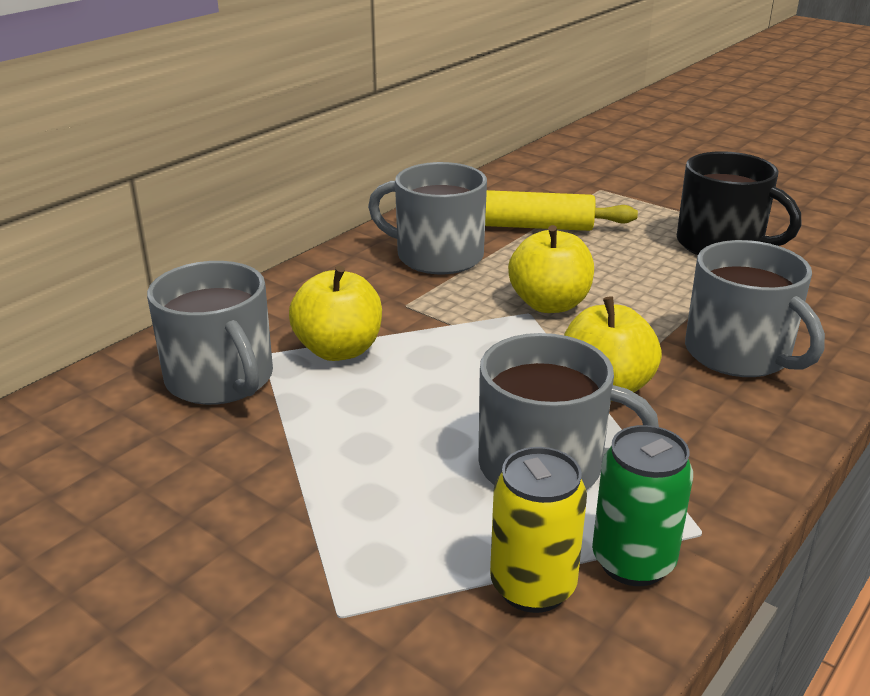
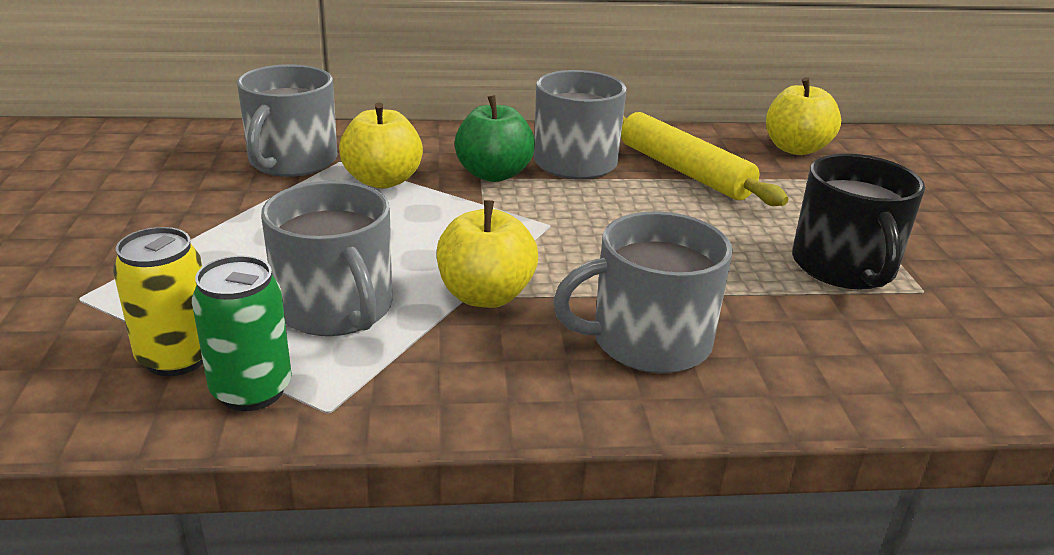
camera: 45 degrees right, 0 degrees up
yellow apple [508,225,594,313] -> yellow apple moved to [766,77,841,155]
grey mug [685,240,825,377] -> grey mug turned 60 degrees clockwise [553,211,733,373]
none -> green apple [455,95,535,182]

